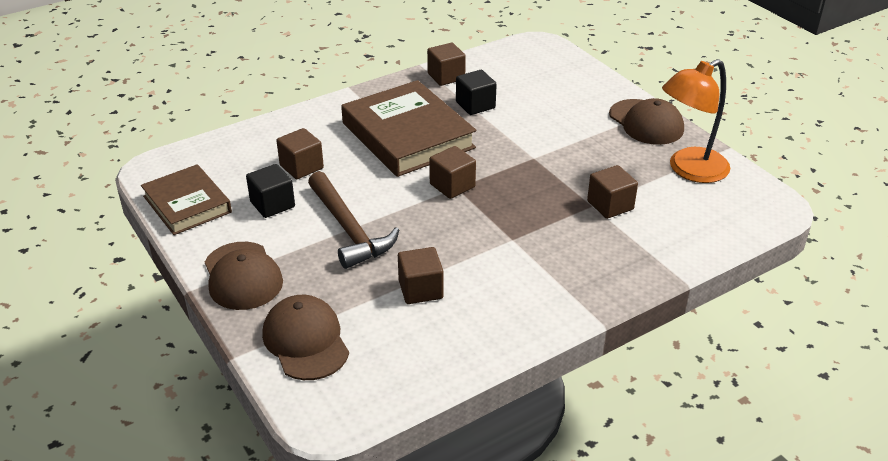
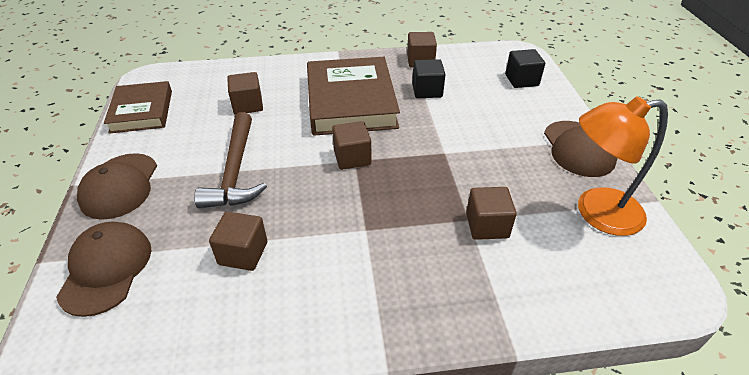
camera: 25 degrees right, 5 degrees up
black cube [246,164,295,218] -> black cube moved to [505,49,545,88]

